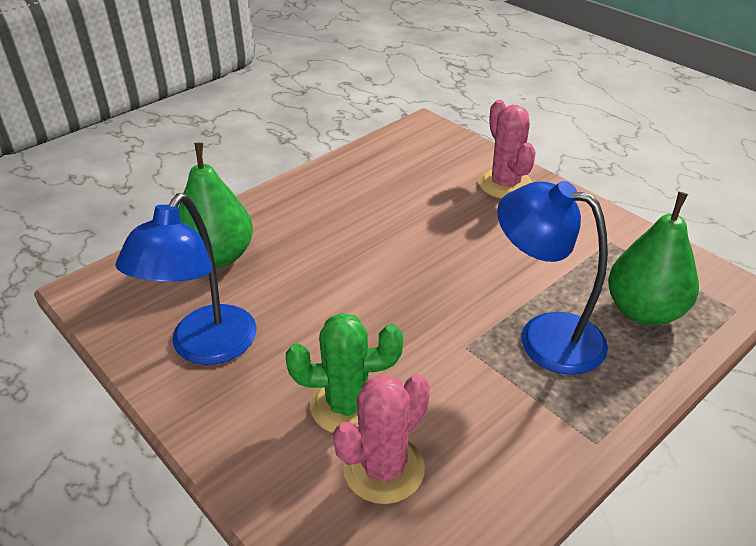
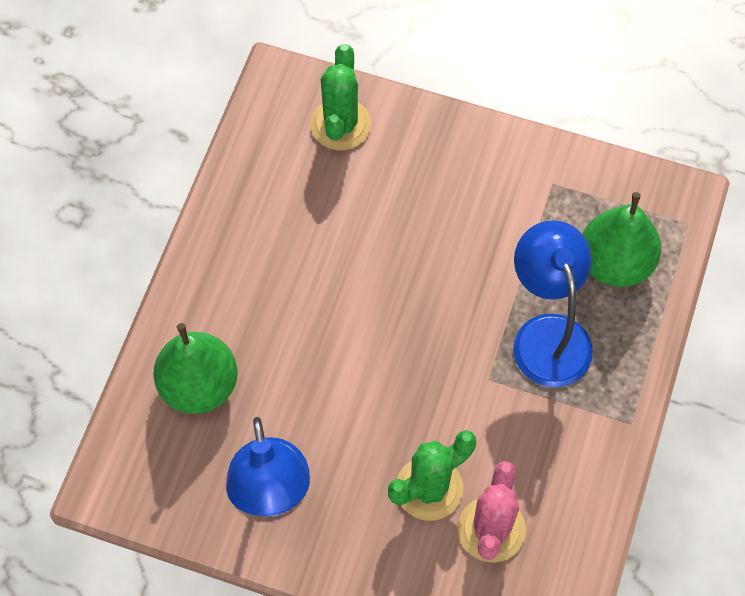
camera: 30 degrees left, 25 degrees up
pink cactus [479,100,536,199] -> none
blue lamp [497,181,608,375] -> blue lamp turned 75 degrees clockwise [513,220,593,387]
none -> green cactus [310,44,371,150]

